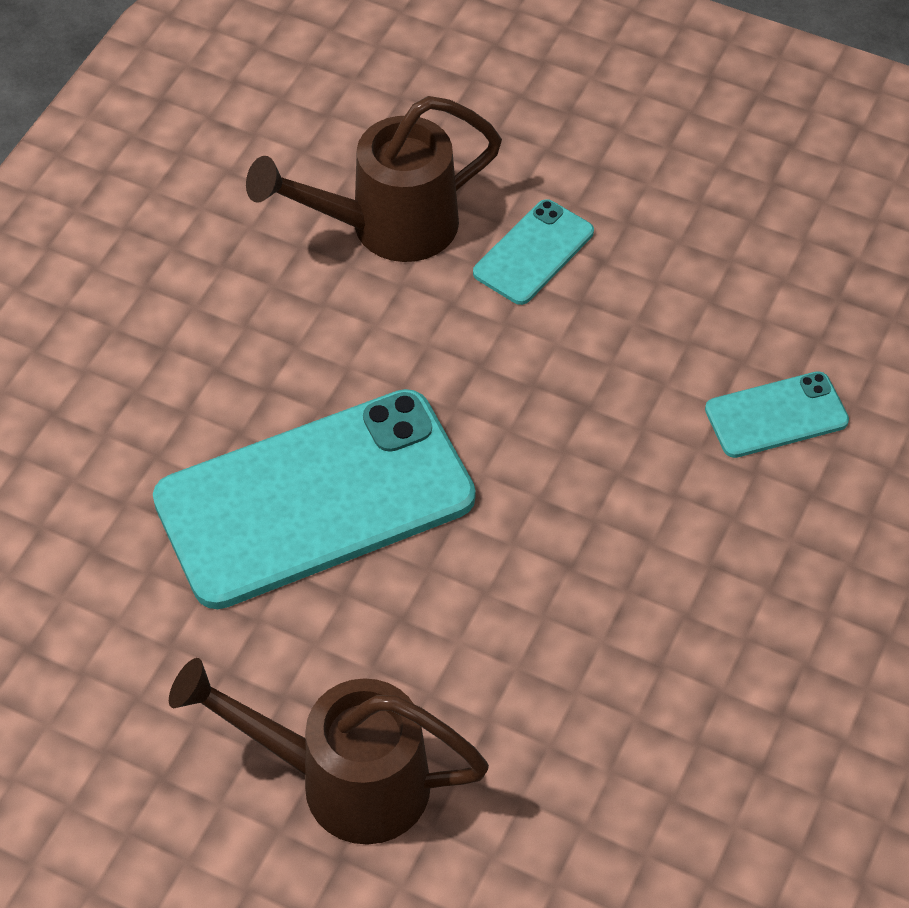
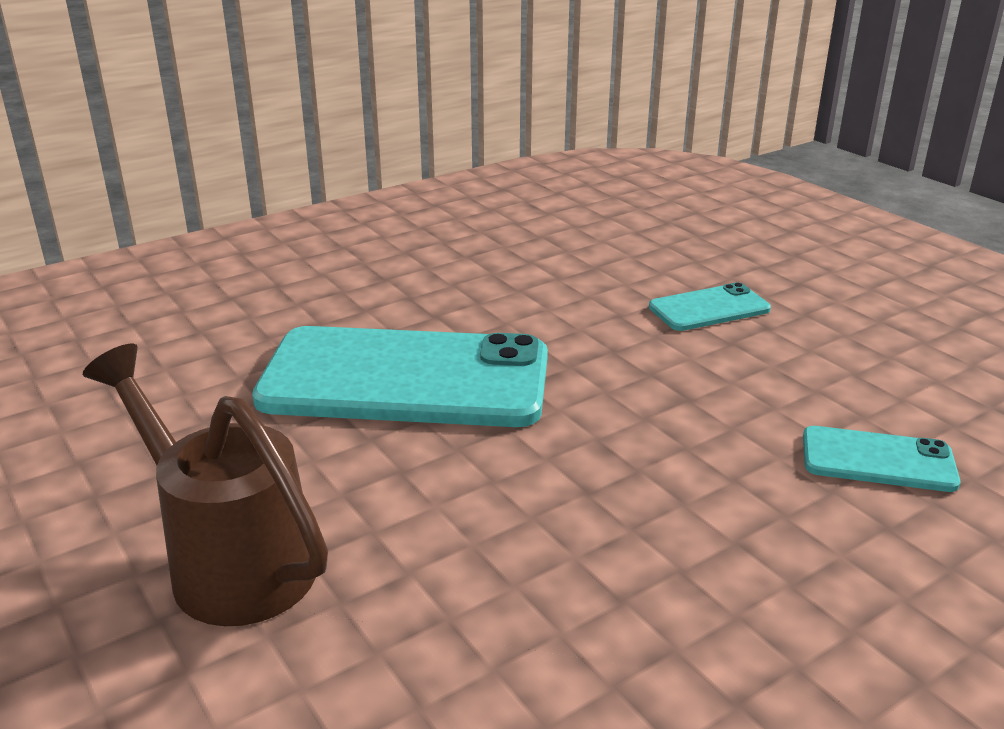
camera: 30 degrees right, 25 degrees down
brown watering can [246,96,502,262] -> none

